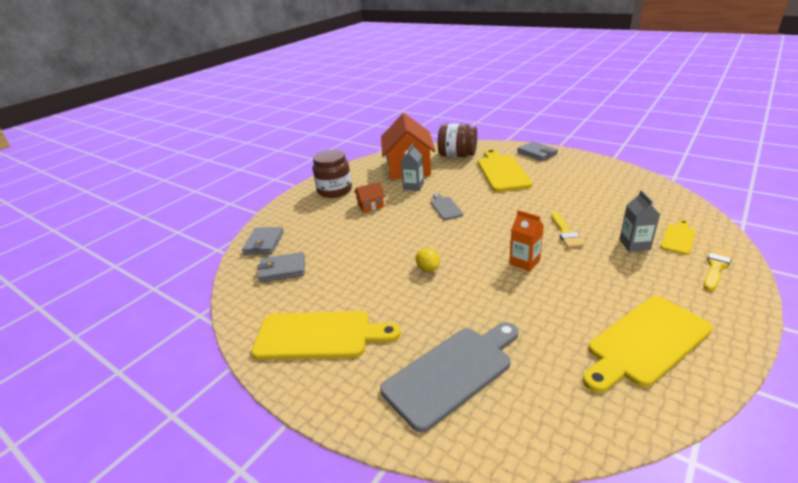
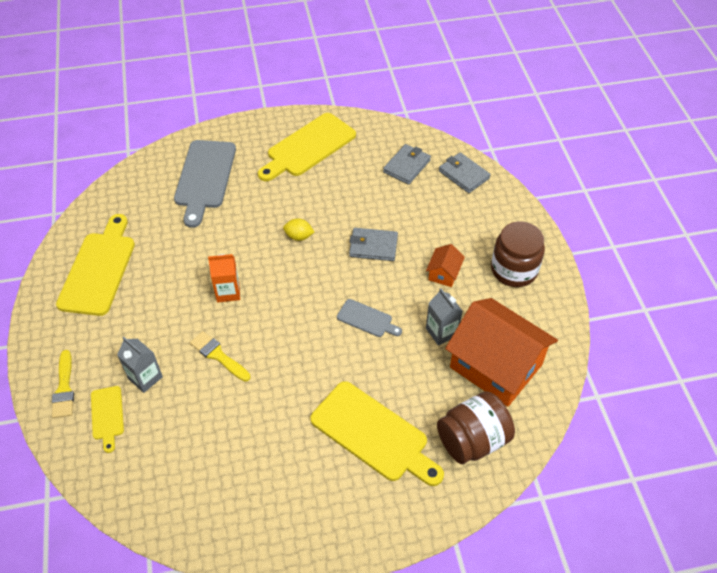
camera: 130 degrees right, 20 degrees up
grey wallet [517,141,558,161] -> grey wallet moved to [349,228,398,261]

